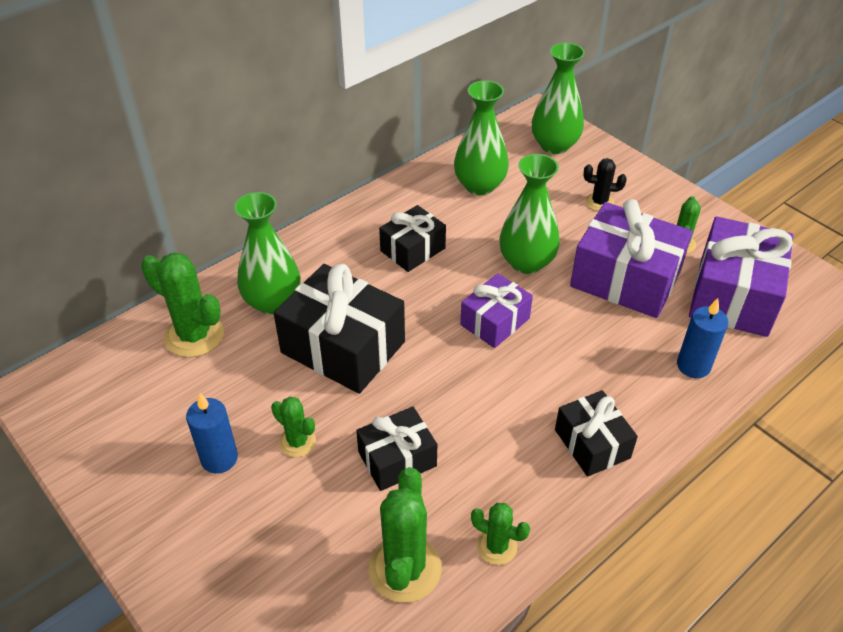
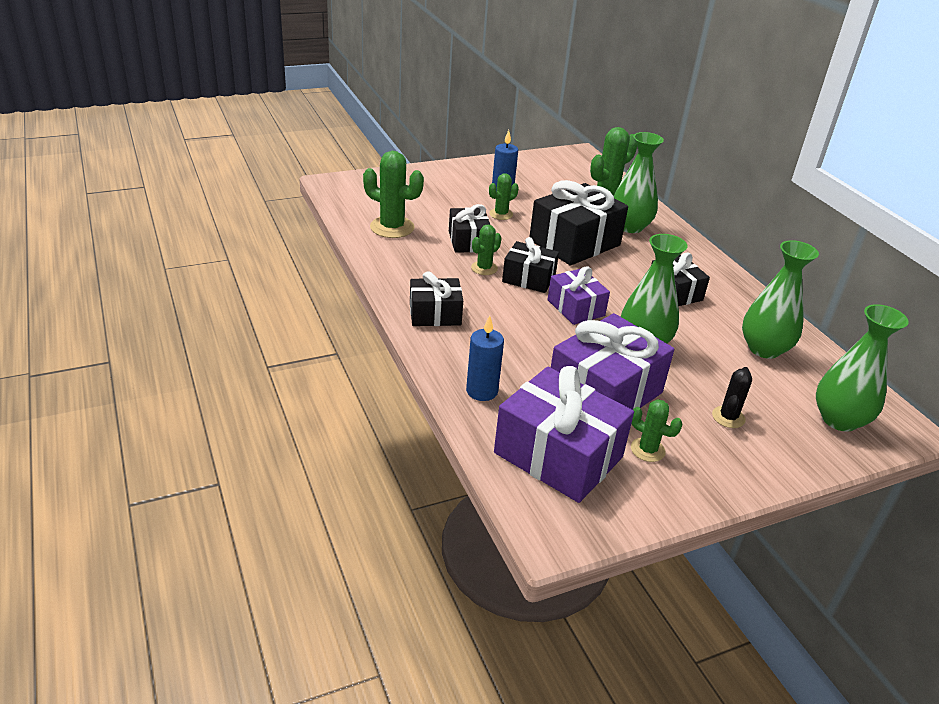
camera: 105 degrees right, 10 degrees down
green cactus [471,503,530,565] -> green cactus moved to [471,224,501,275]
none -> black gift [502,237,559,293]

